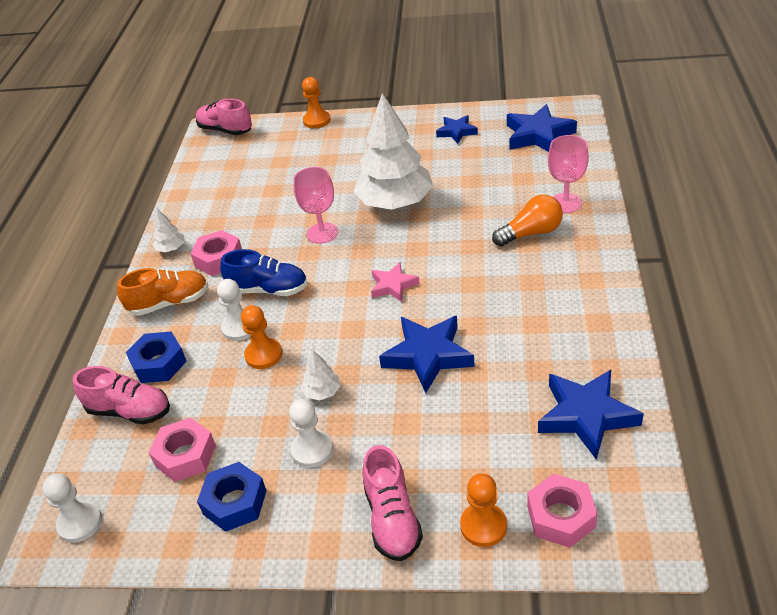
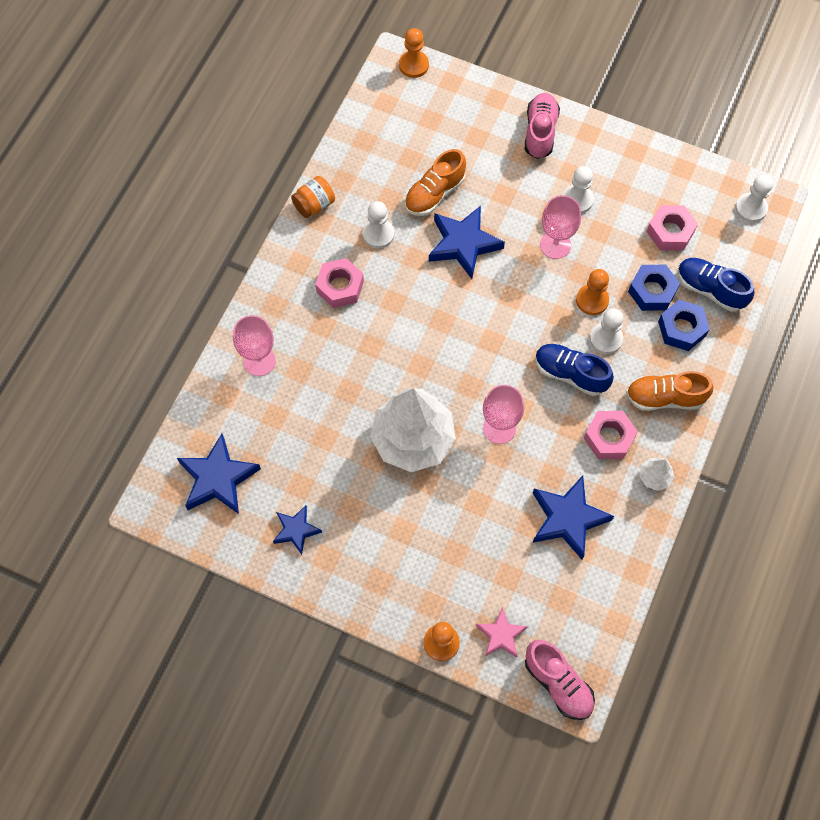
camera: 165 degrees left, 25 degrees up
pink shoe [73,366,170,425] -> blue shoe [678,258,754,312]
blue nut [197,462,266,532] -> blue nut moved to [628,265,680,311]
white tree [301,349,340,400] -> pink goblet [540,195,581,259]
pink star [371,262,420,302] -> pink star moved to [476,607,528,658]
orange pawn [460,473,507,547] -> orange pawn moved to [399,28,429,78]
orange light bulb [492,195,563,246] -> none
pink nut [527,474,598,548] -> pink nut moved to [315,258,364,308]
blue star [538,370,644,460] -> blue star moved to [533,476,614,560]
none -> orange jar [291,176,335,218]
none -> white pawn [363,201,394,249]
none -> orange shoe [405,149,466,216]

